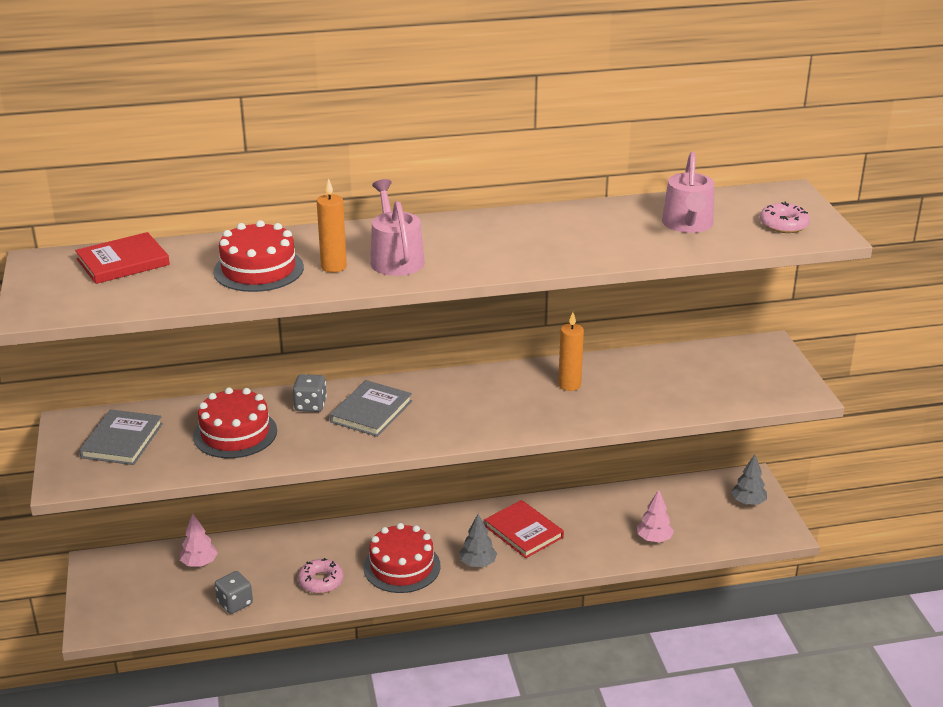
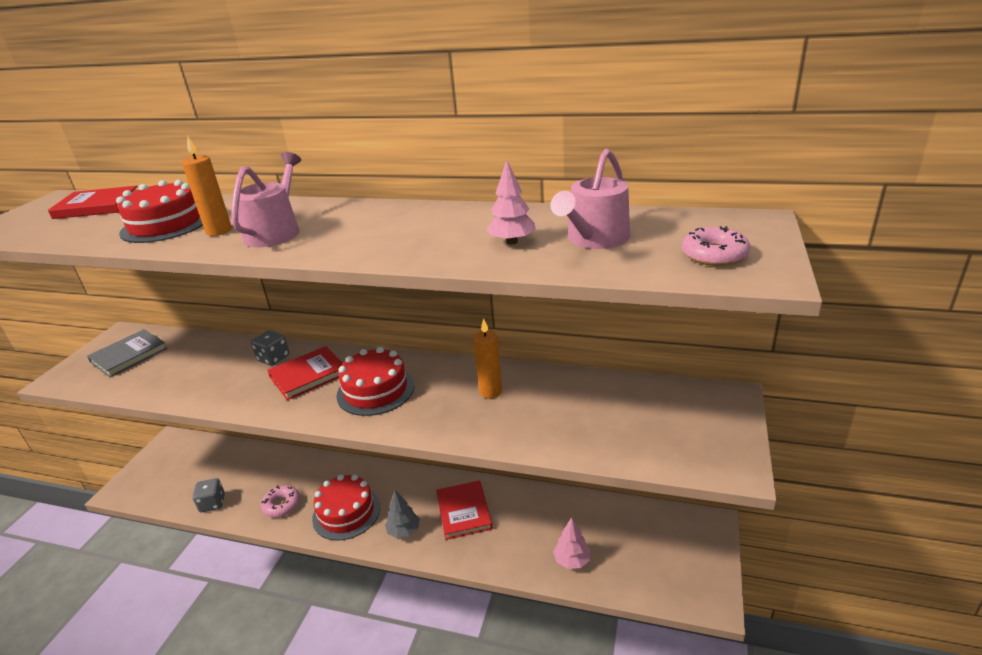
camera: 30 degrees right, 0 degrees up
pink tree [180,513,218,567] -> pink tree moved to [486,160,536,245]
red cake [193,387,277,458] -> red cake moved to [336,347,414,416]
grey book [330,380,412,437] -> red book [267,346,343,400]
grey tree [731,454,767,505] -> none

